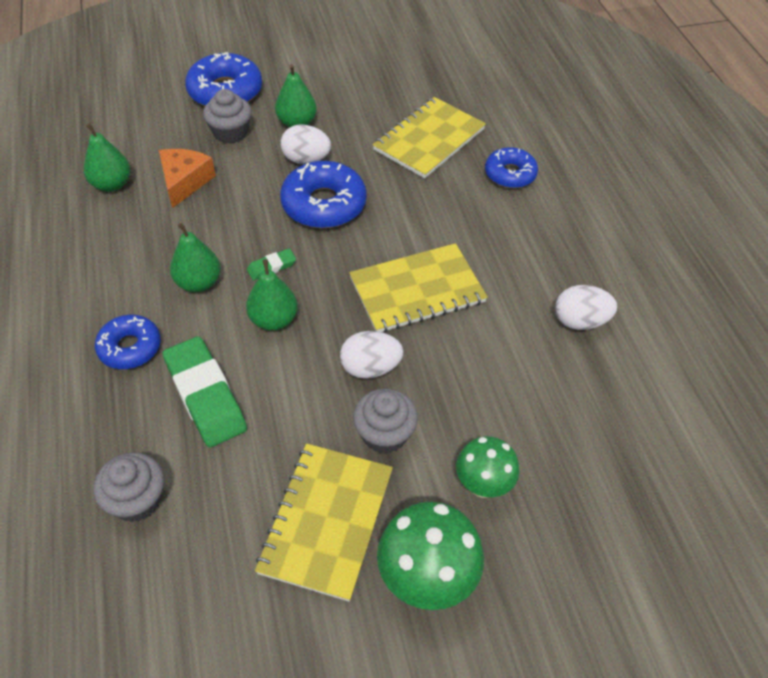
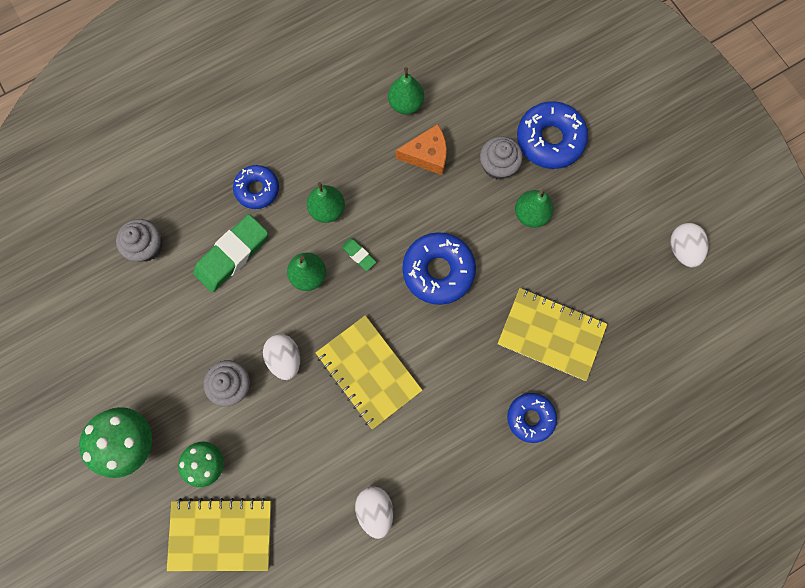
camera: 75 degrees right, 25 degrees up
yellow notebook [255,443,393,602] -> yellow notebook moved to [167,498,271,571]
white egg [280,124,331,164] -> white egg moved to [670,223,709,268]

